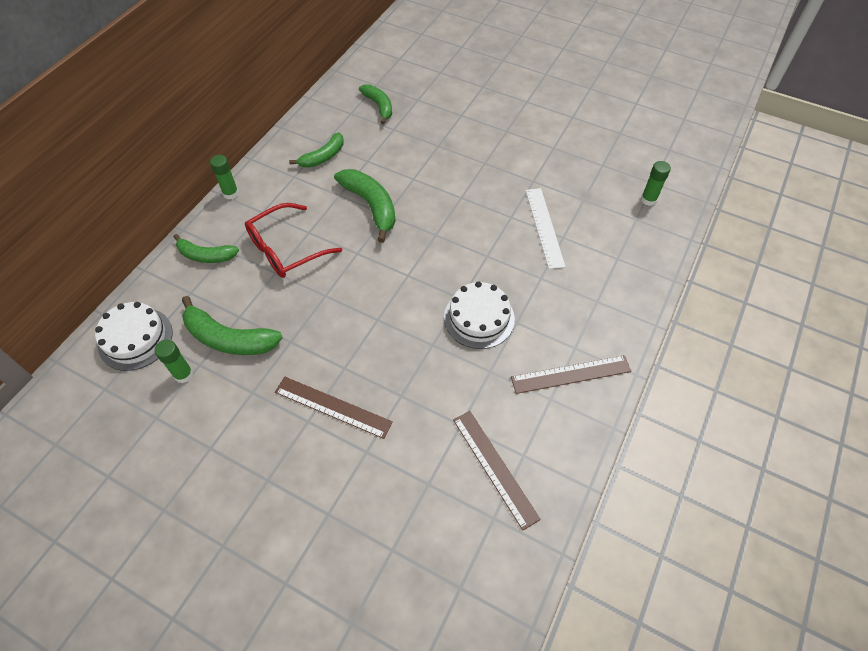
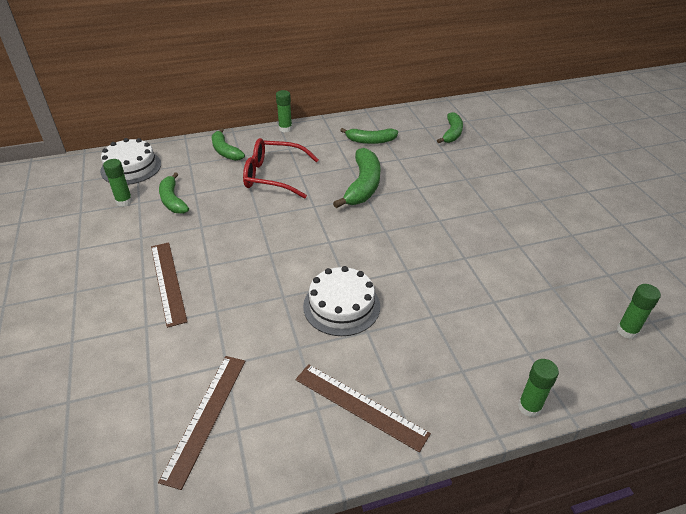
camera: 45 degrees right, 15 degrees down
green banana [182,296,283,355] -> green banana [159,172,189,214], size x0.66
white ruler [526,188,566,269] -> none
none -> green glue stick [518,359,559,417]

